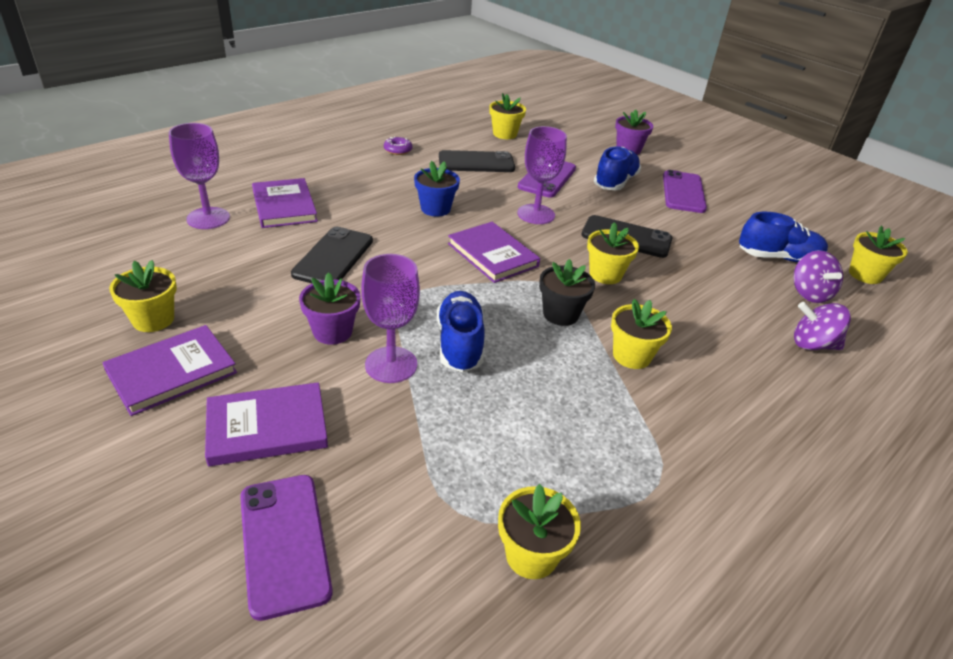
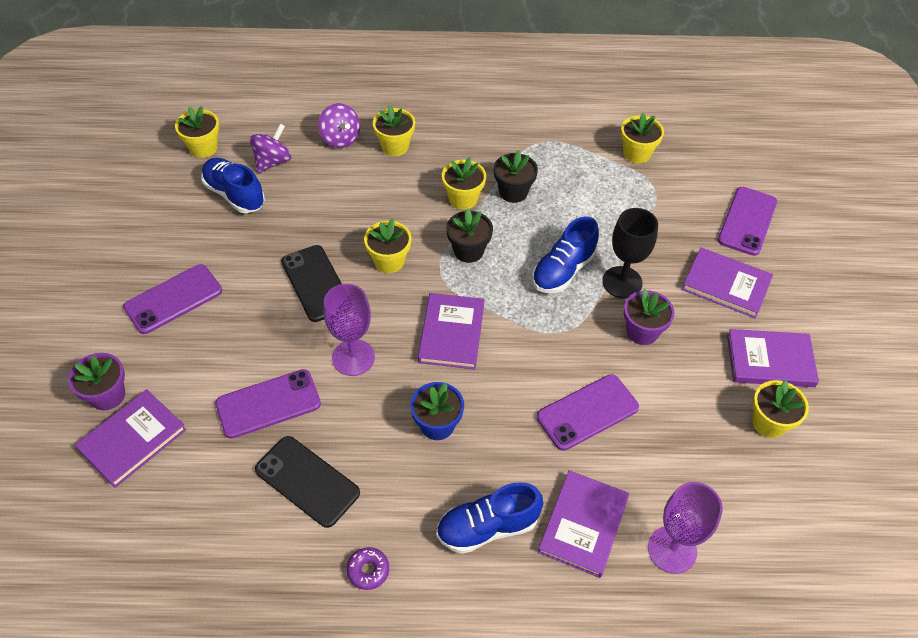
camera: 135 degrees left, 15 degrees up
black phone [291,227,373,283] -> purple phone [536,374,639,451]
purple goblet [361,254,420,383] -> black goblet [602,208,658,299]
yellow flower pot [489,93,526,139] -> yellow flower pot moved to [373,105,415,156]
blue shoe [594,147,641,190] -> blue shoe moved to [436,482,543,554]
none -> purple book [75,389,186,488]
none -> black flower pot [494,150,538,203]

